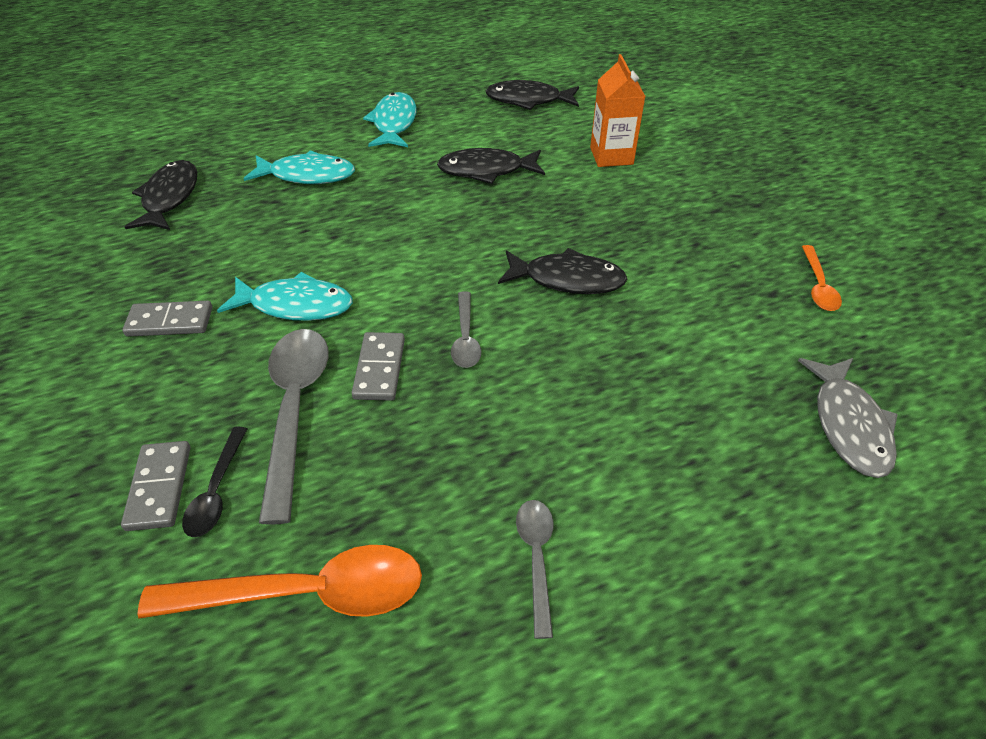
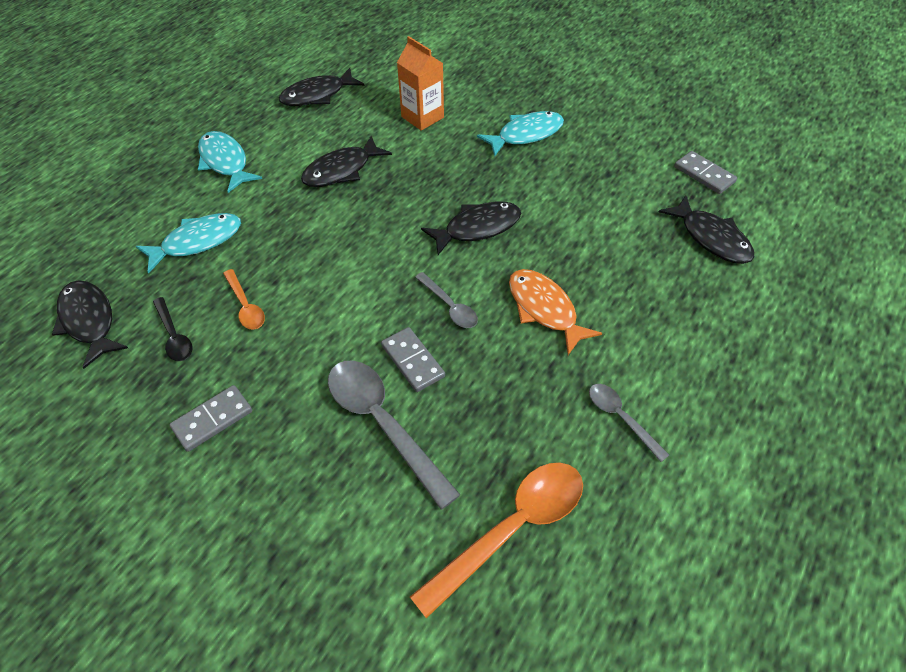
camera: 35 degrees left, 5 degrees up
grey domino [121,441,190,531] -> grey domino moved to [674,151,737,194]
black spoon [182,426,247,537] -> black spoon moved to [153,297,193,361]
turquoise fish [217,272,353,321] -> turquoise fish moved to [477,111,564,157]
grey fish [798,358,898,478] -> black fish [659,195,754,264]
orange spoon [802,245,842,311] -> orange spoon moved to [223,269,265,330]
none -> orange fish [509,269,602,355]

